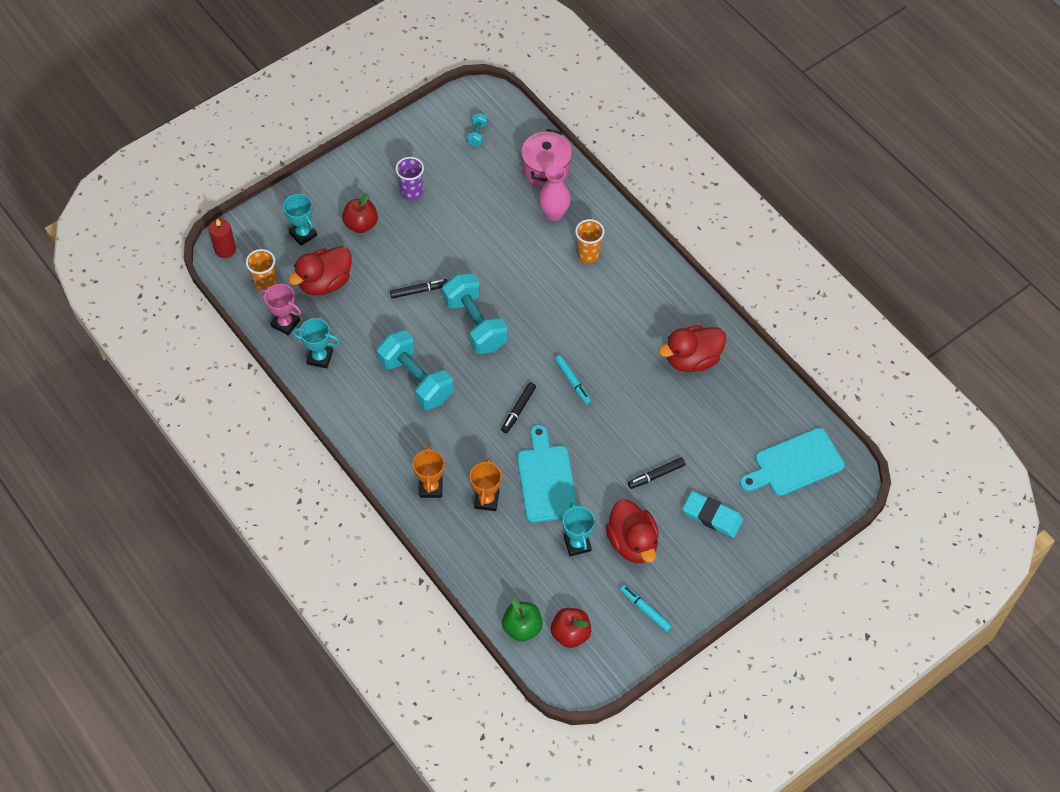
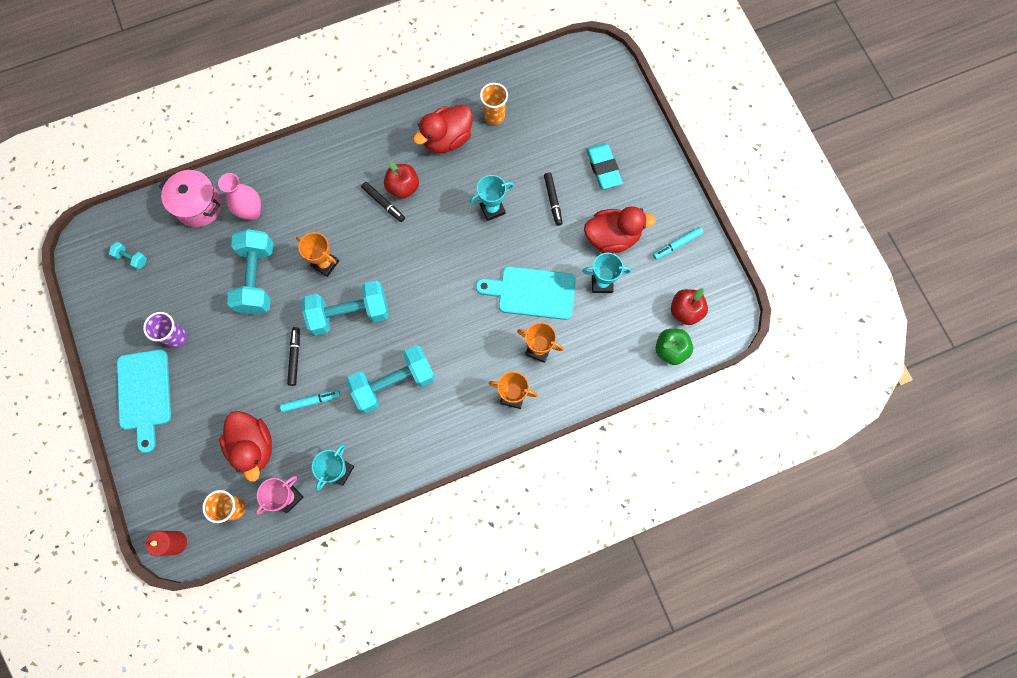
camera: 75 degrees left, 15 degrees up
turquoise trophy [283,194,317,246] -> turquoise trophy moved to [470,175,514,221]
red apple [342,193,378,233] -> red apple moved to [384,161,419,199]
black marker [501,382,536,433] -> black marker moved to [361,182,405,222]
turquoise marker [555,355,591,404] -> turquoise marker moved to [280,390,340,412]
orange cup [575,219,605,263] -> orange cup moved to [480,83,508,125]
red duck [659,325,726,372] -> red duck turned 60 degrees clockwise [413,104,473,153]
turquoise eraser [682,491,744,538] -> turquoise eraser turned 60 degrees counterclockwise [586,143,623,189]
turquoise cutting board [740,428,845,496] -> turquoise cutting board moved to [117,350,171,453]
none -> turquoise dumbbell [227,229,274,315]
none -> orange trophy [296,232,339,277]

